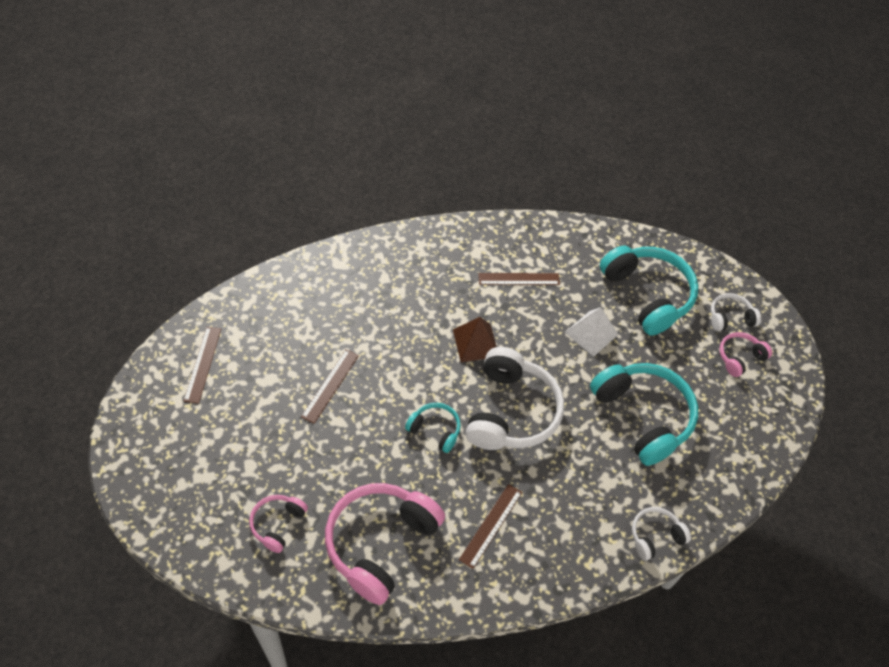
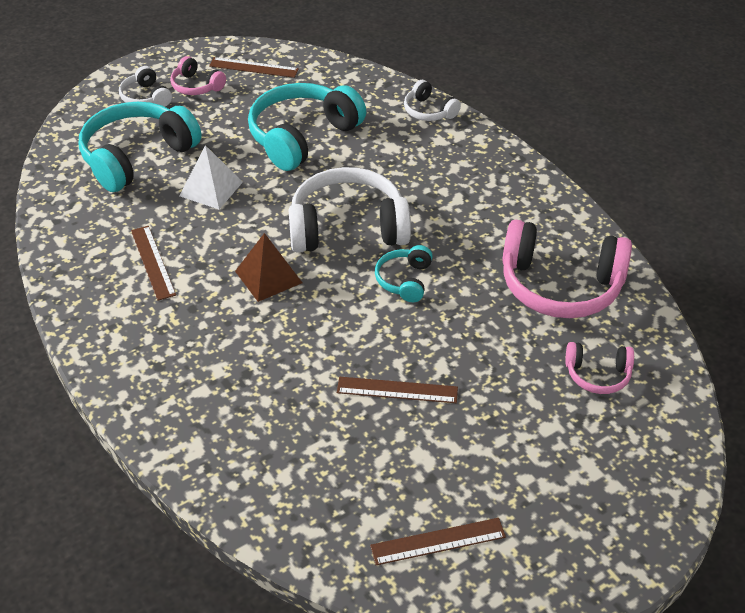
camera: 105 degrees left, 10 degrees down
brown ruler [459,484,522,569] -> brown ruler moved to [209,57,299,78]

